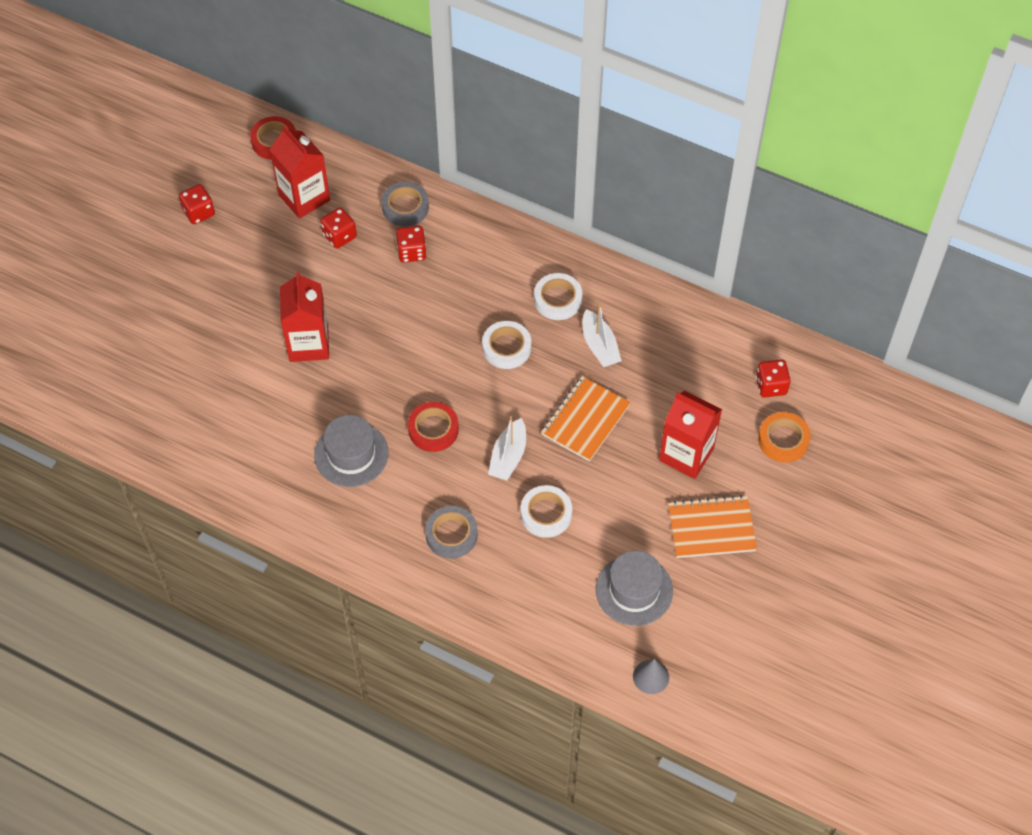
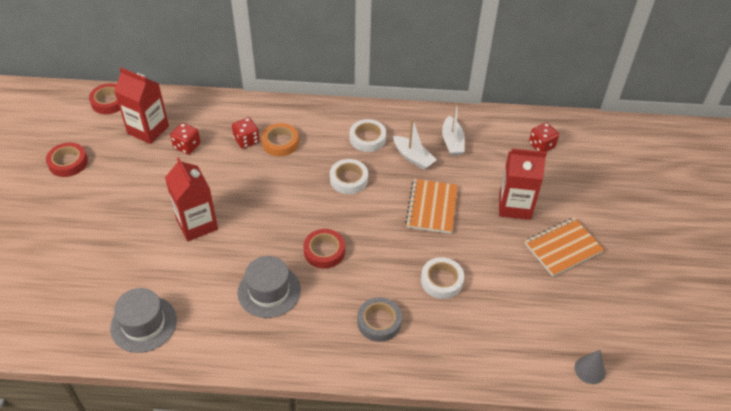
camera: 25 degrees left, 10 degrees down
red dice [179,184,215,224] -> red tape [46,142,88,177]
grey tape [382,181,429,227] -> none
white boat [488,416,526,480] -> white boat moved to [442,102,465,156]
grey hat [596,551,673,626] -> grey hat moved to [110,288,177,353]
orange tape [758,412,811,463] -> orange tape moved to [261,123,299,156]

